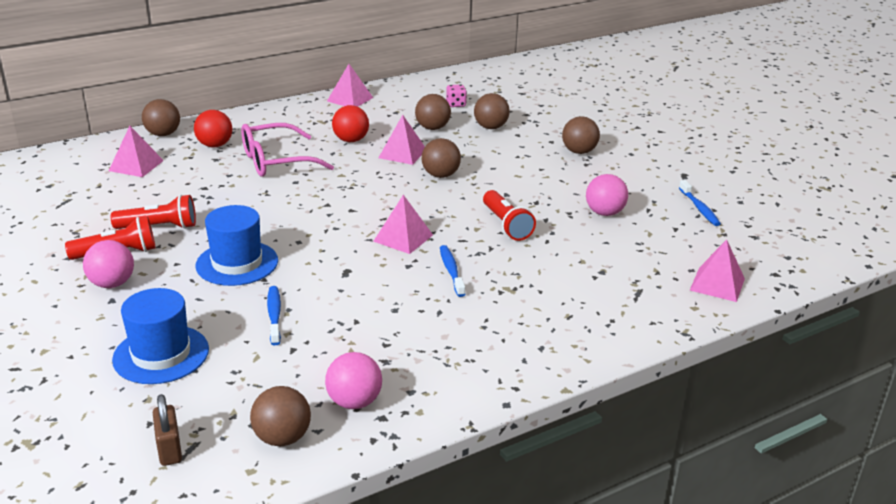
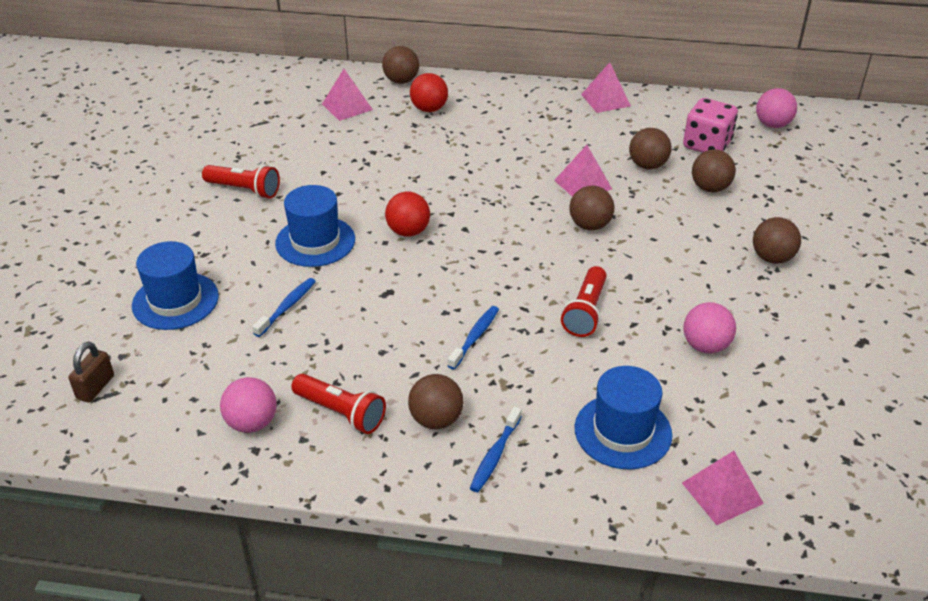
camera: 40 degrees right, 10 degrees up
pink ball [83,240,134,288] -> pink ball moved to [756,88,797,128]
red flashlight [111,195,196,229] -> red flashlight moved to [291,374,386,434]
pink glasses [241,123,334,177] -> none
brown ball [250,386,311,447] -> brown ball moved to [408,374,463,429]
red ball [332,105,369,142] -> red ball moved to [385,192,430,237]
pink pyramid [373,195,433,254] -> none
pink dice [446,85,467,107] -> pink dice [683,98,738,153], size x1.91
blue toothbrush [679,180,721,226] -> blue toothbrush moved to [470,406,522,492]
none -> blue hat [575,366,672,469]

